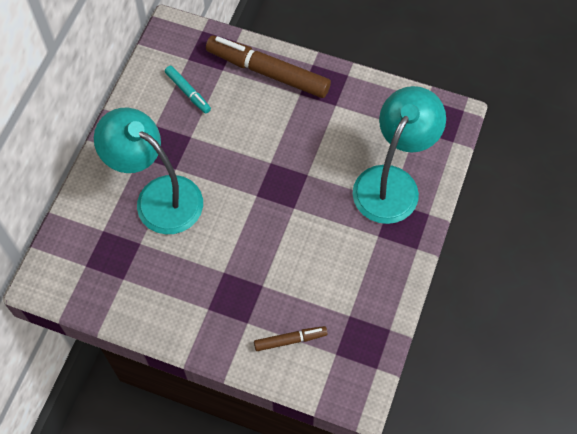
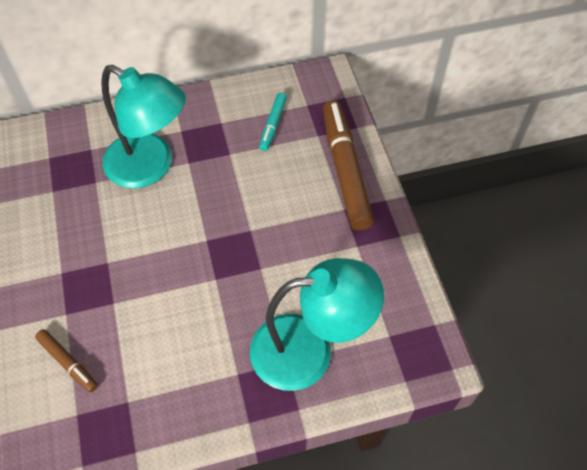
camera: 55 degrees right, 5 degrees down
turquoise lamp [94,108,203,234] -> turquoise lamp turned 120 degrees clockwise [101,65,186,189]

